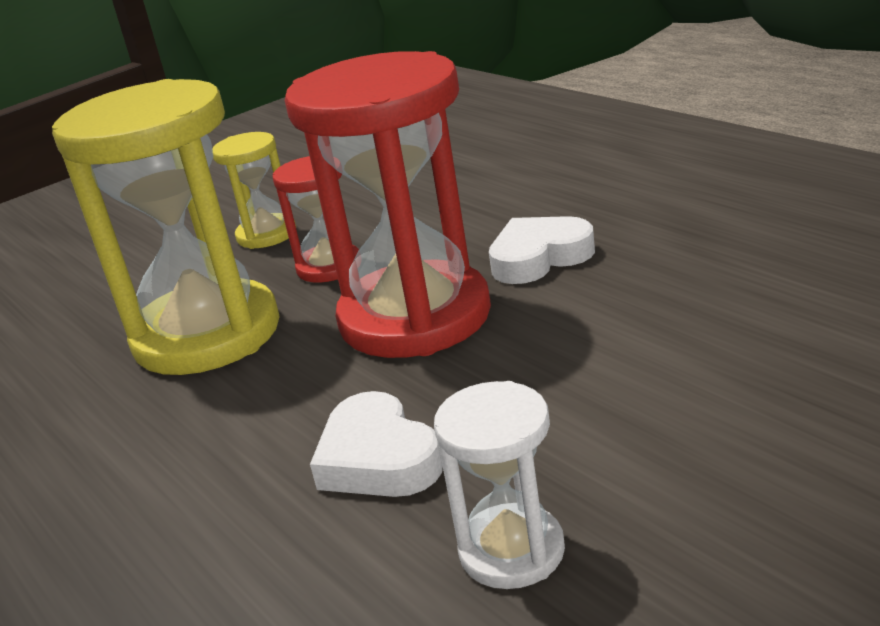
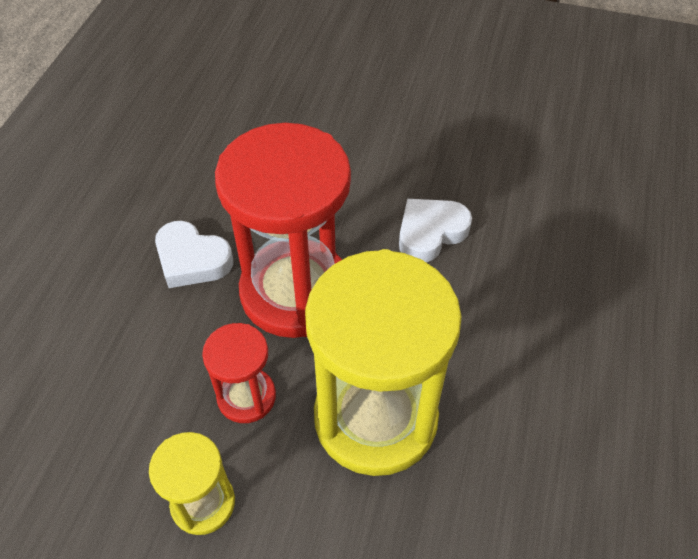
camera: 130 degrees left, 25 degrees up
white heart [310,391,443,497] -> white heart turned 150 degrees counterclockwise [399,199,472,262]
white hourglass [434,381,565,589] -> none

